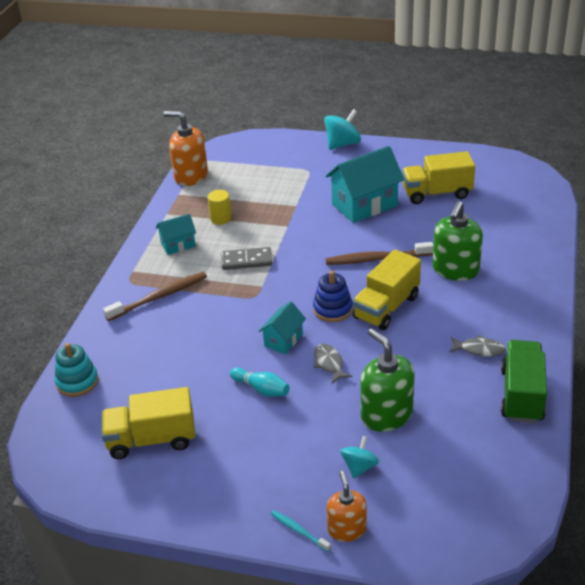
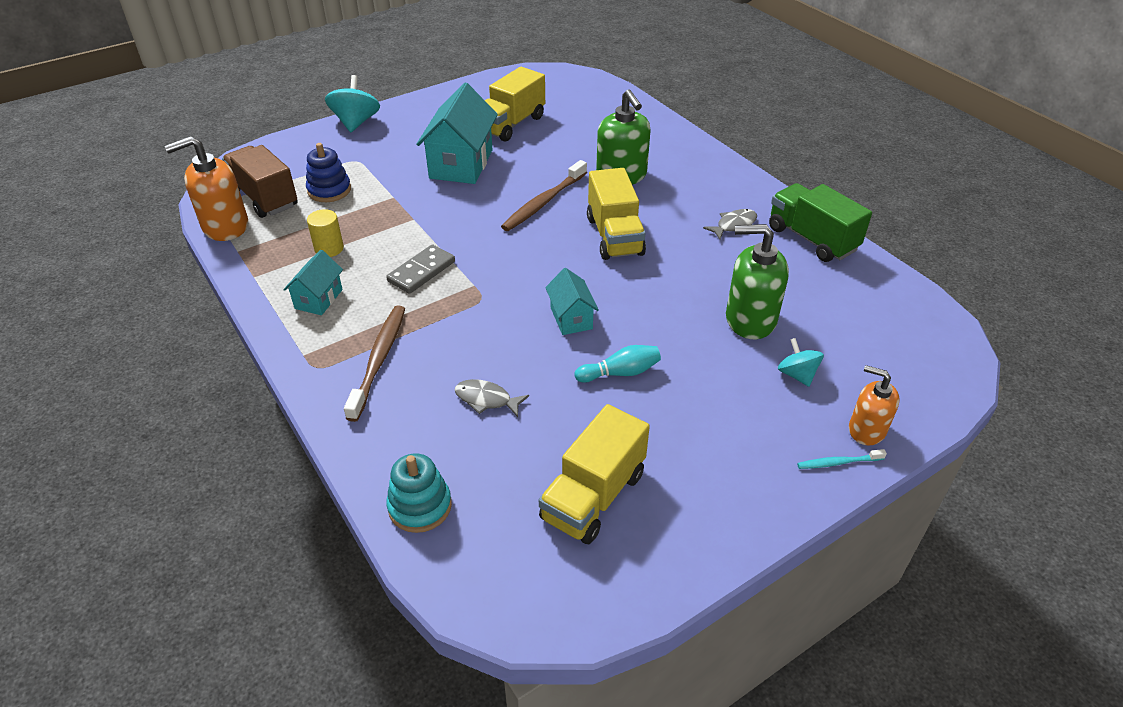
camera: 50 degrees left, 5 degrees up
blue stacking toy [313,271,353,322] -> blue stacking toy moved to [306,143,351,202]
grey fish [314,344,353,383] -> grey fish moved to [455,379,529,417]
none -> brown truck [222,145,298,218]

